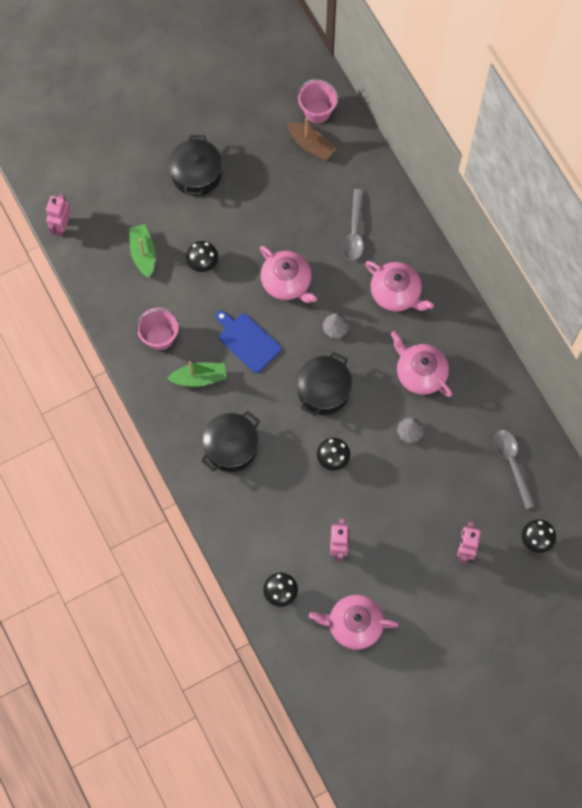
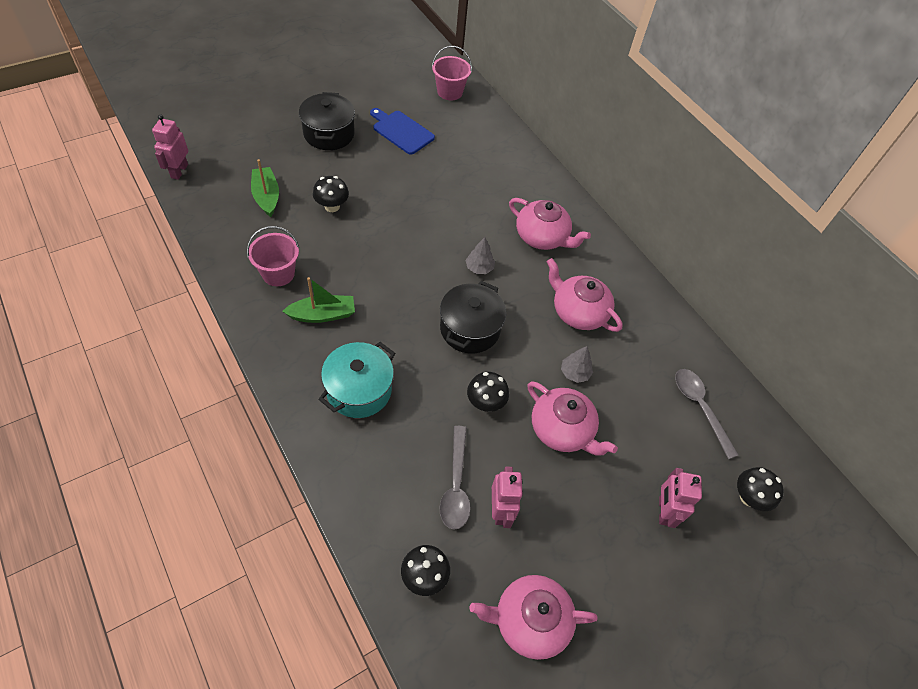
camera: 10 degrees left, 15 degrees down
black pot [201,411,260,472] -> turquoise pot [318,342,395,418]
blue cutting board [215,310,281,373] -> blue cutting board moved to [370,108,435,155]
pink teapot [260,246,317,303] -> pink teapot moved to [528,381,618,456]
brown boat [288,118,336,161] -> none
grey spoon [342,189,364,261] -> grey spoon moved to [440,426,471,530]

